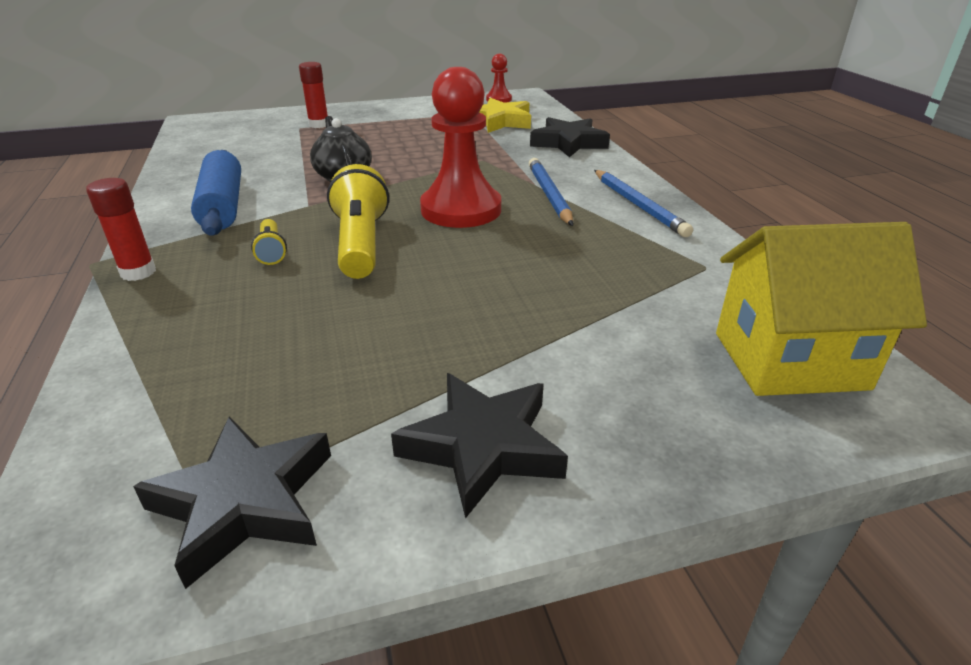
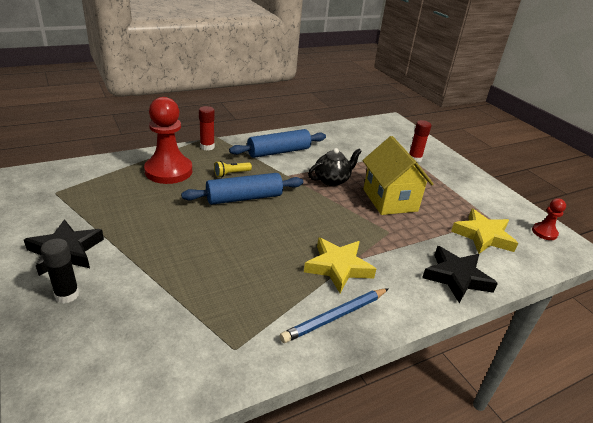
camera: 75 degrees right, 0 degrees up
black star [133,417,331,589] -> none
yellow flashlight [327,164,389,279] -> blue rolling pin [181,173,303,205]
red pawn [420,67,501,228] -> red pawn moved to [144,97,192,184]
blue pencil [529,158,573,226] -> yellow star [304,237,376,293]
yellow house [716,222,927,396] -> yellow house moved to [362,136,434,215]
none -> black glue stick [41,239,79,304]

